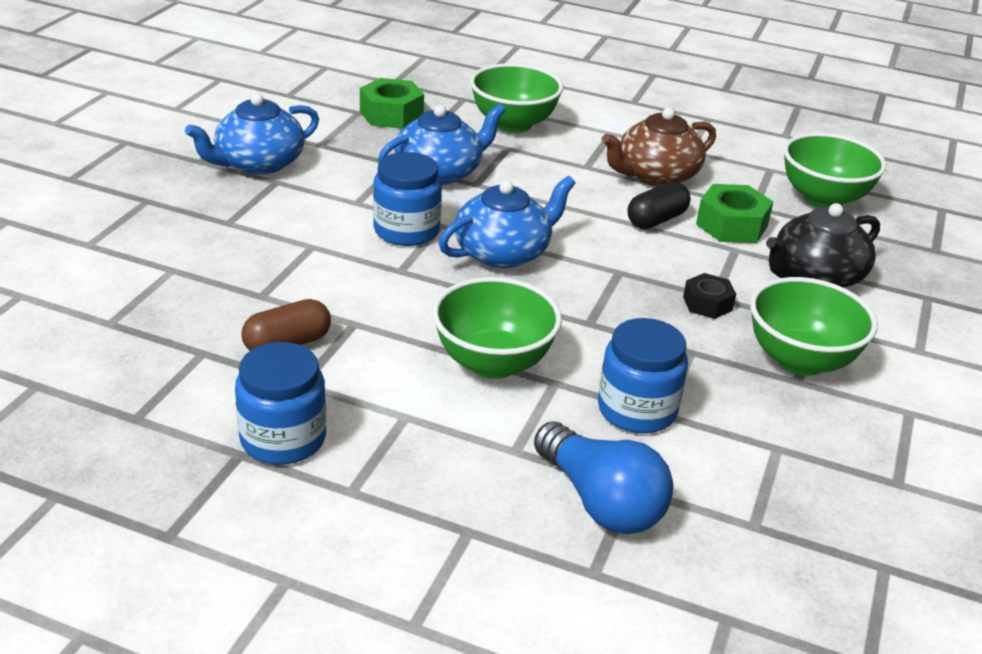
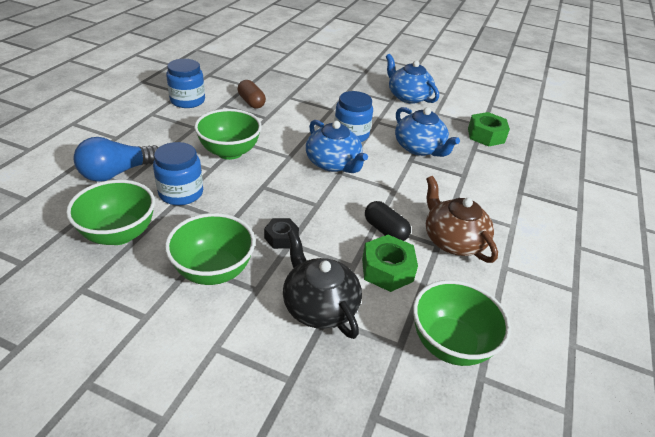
camera: 90 degrees right, 5 degrees up
green bowl [470,63,563,133] -> green bowl moved to [66,180,155,245]

